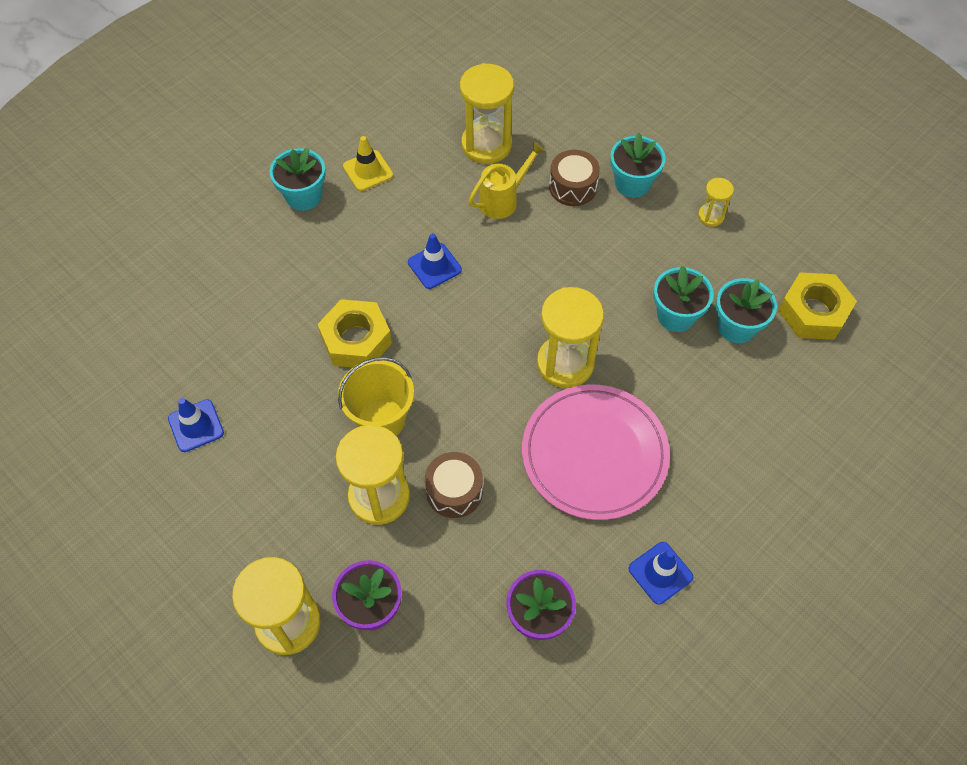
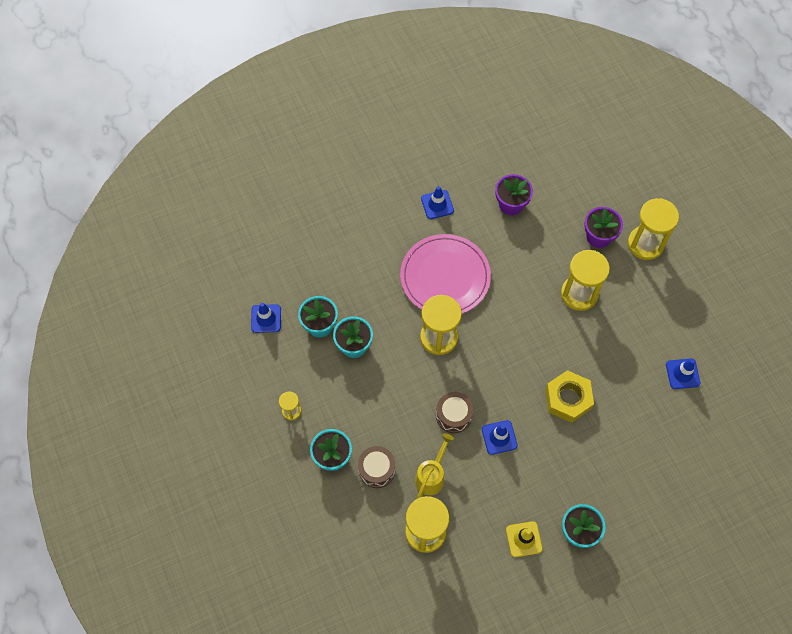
camera: 160 degrees left, 5 degrees up
yellow bucket [338,357,414,436] -> none
brown drum [425,452,483,518] -> brown drum moved to [436,392,473,433]
yellow watering can [468,141,546,219] -> yellow watering can turned 135 degrees clockwise [415,433,454,499]
yellow nut [778,273,857,340] -> blue traffic cone [251,303,281,333]

